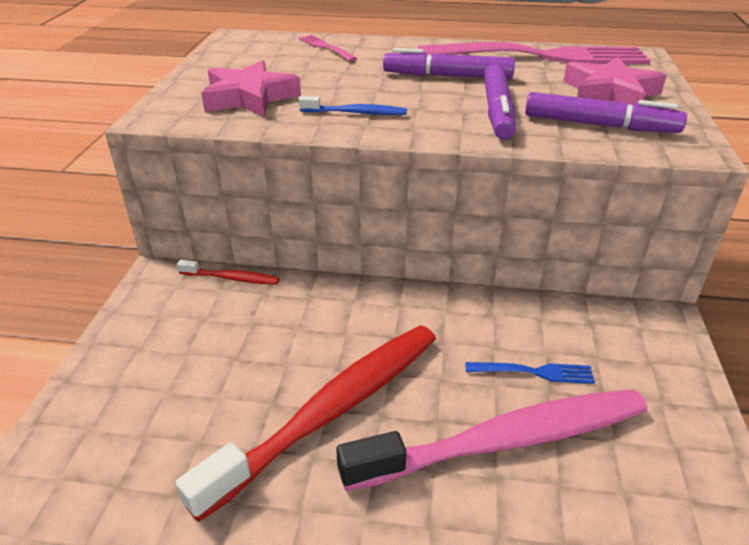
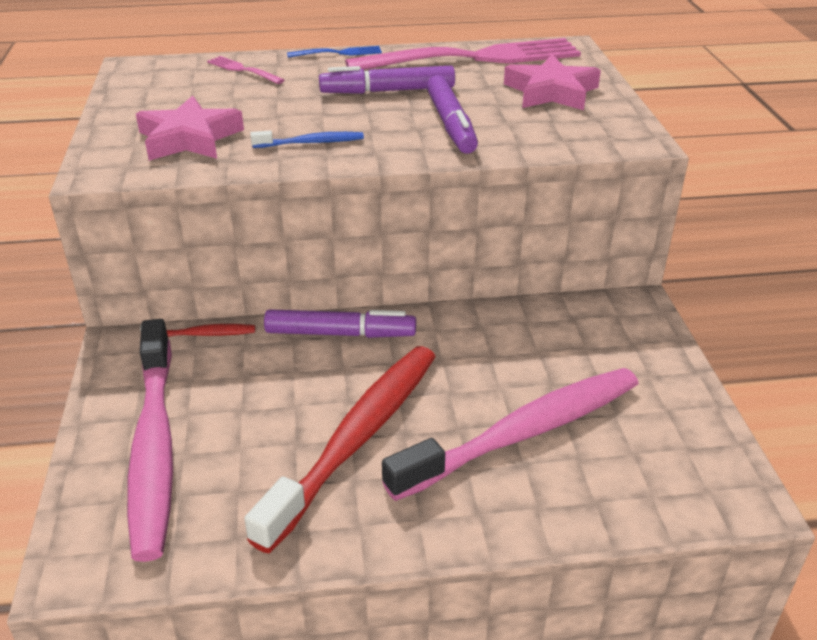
camera: 15 degrees left, 0 degrees up
blue fork [465,362,595,384] -> blue fork moved to [287,46,382,58]
purple marker [525,92,687,133] -> purple marker moved to [264,309,416,338]
none -> pink toothbrush [127,319,173,562]

